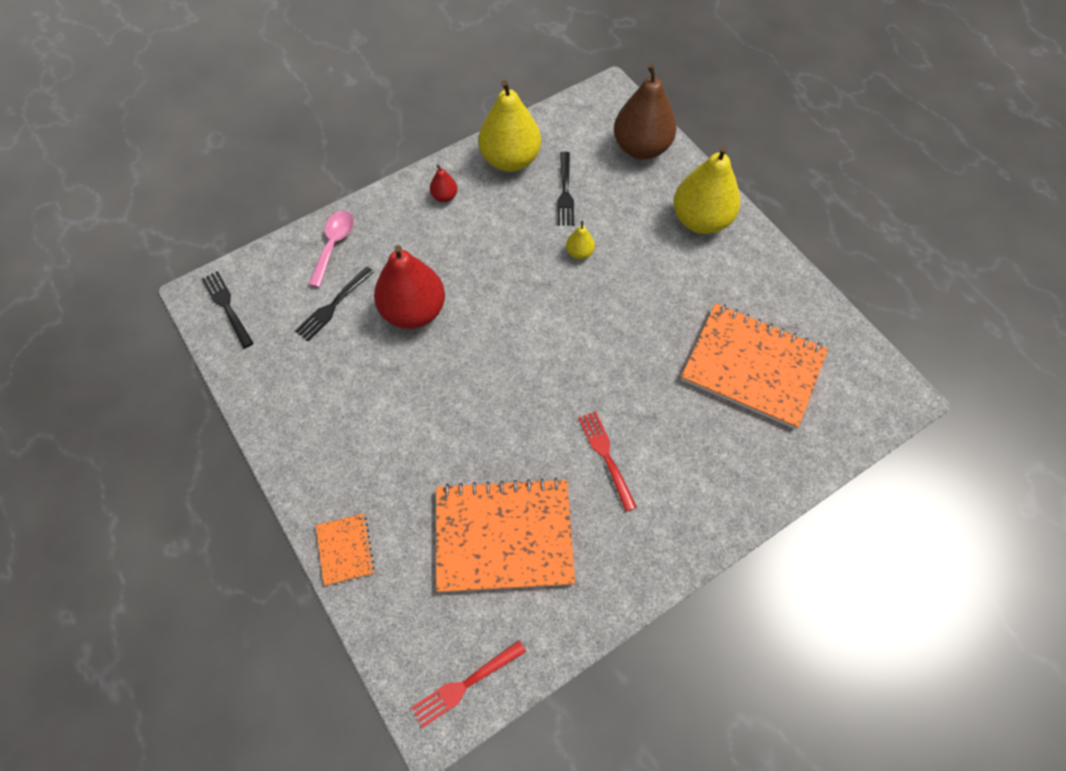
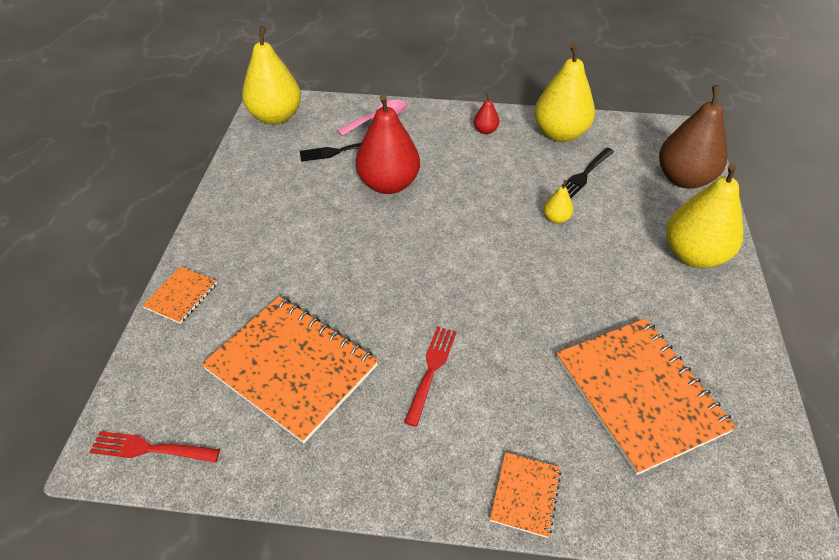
camera: 40 degrees right, 15 degrees down
black fork [202,271,254,349] -> yellow pear [242,26,301,124]
none -> orange notebook [490,452,561,538]

